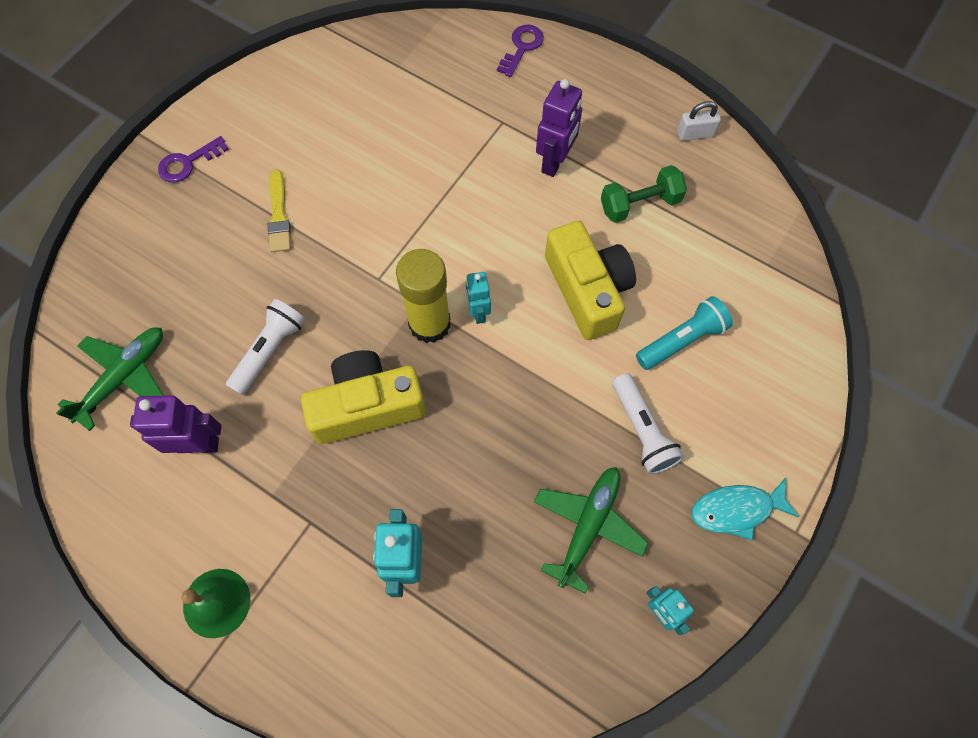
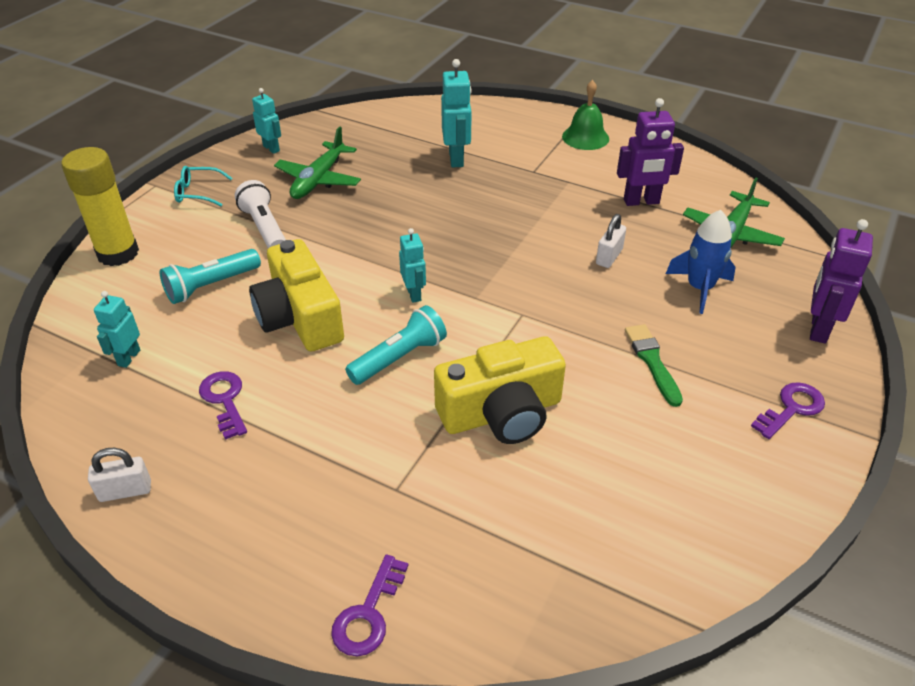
camera: 175 degrees right, 25 degrees down
white flashlight [226,299,305,395] -> white padlock [596,214,626,268]
yellow brush [268,169,291,252] -> green brush [625,324,683,407]
yellow camera [301,350,426,444] -> yellow camera moved to [434,336,566,444]
yellow glue stick [396,249,451,343] -> yellow glue stick moved to [61,147,139,266]
purple robot [536,79,582,177] -> purple robot moved to [810,219,873,344]
green dumbbell [601,165,687,223] -> purple key [199,371,247,440]
turquoise fish [692,478,799,540] -> turquoise glasses [174,166,232,206]
none -> turquoise robot [94,291,140,368]
none -> turquoise flashlight [345,305,447,385]
none -> blue rocket [666,210,736,314]

